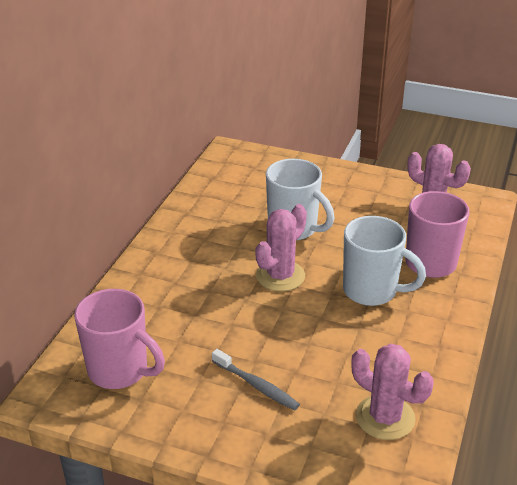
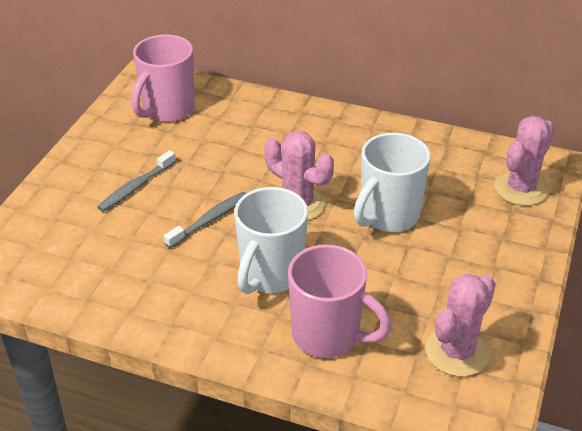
camera: 90 degrees right, 5 degrees up
pink cactus [351,344,434,440] -> pink cactus moved to [494,116,555,206]
none -> grey toothbrush [164,192,246,248]

